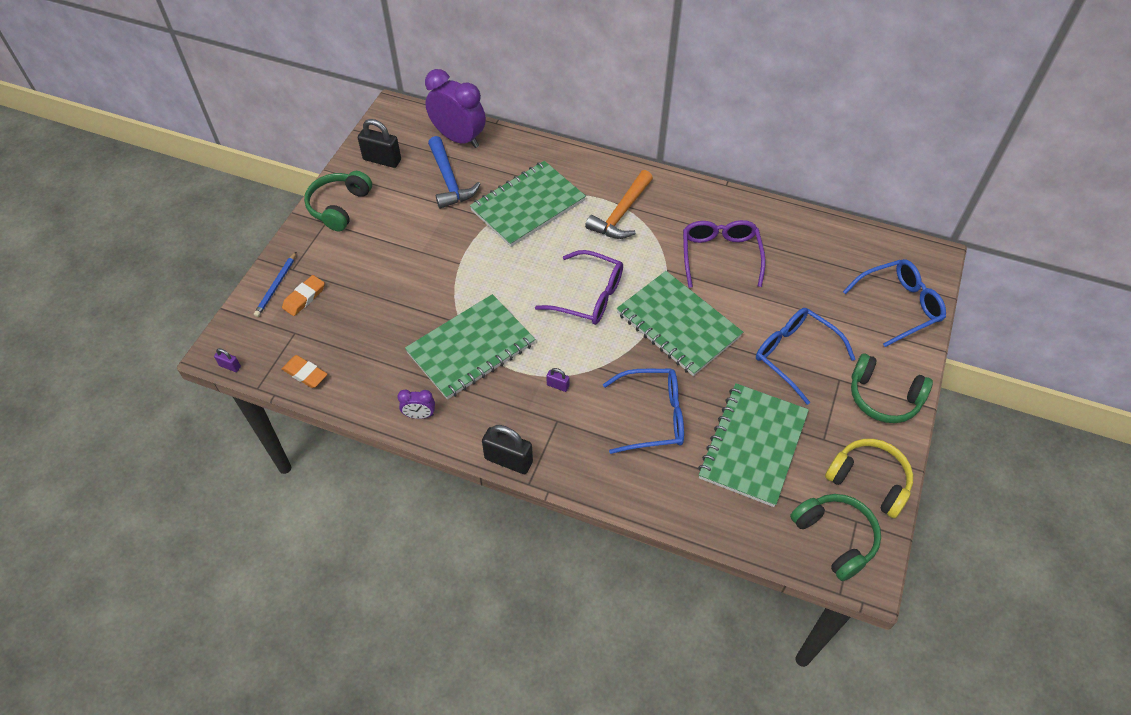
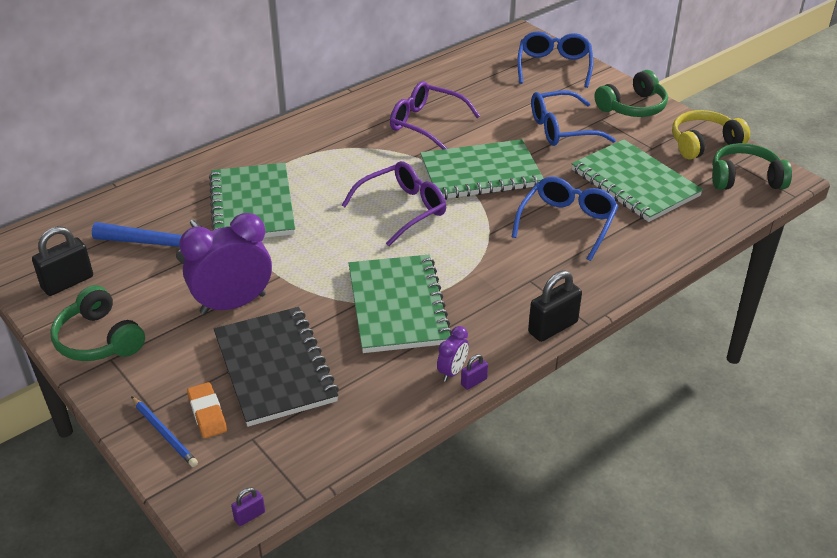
camera: 60 degrees left, 15 degrees down
orange eraser [282,355,328,388] -> none
purple clock [425,69,486,148] -> purple clock moved to [179,213,272,315]
purple padlock [546,368,569,392] -> purple padlock moved to [461,354,488,390]
orange hammer [585,170,653,239] -> none
none -> black notebook [214,307,339,427]

